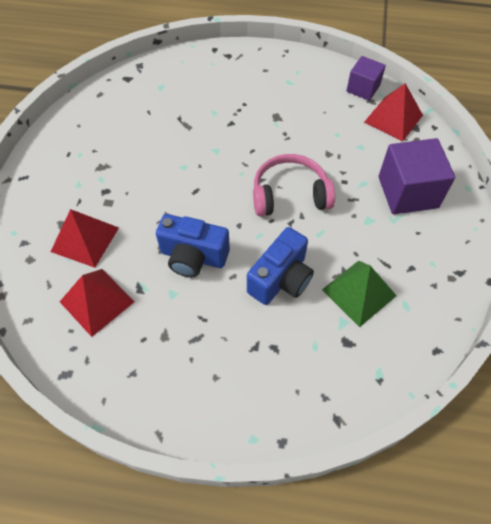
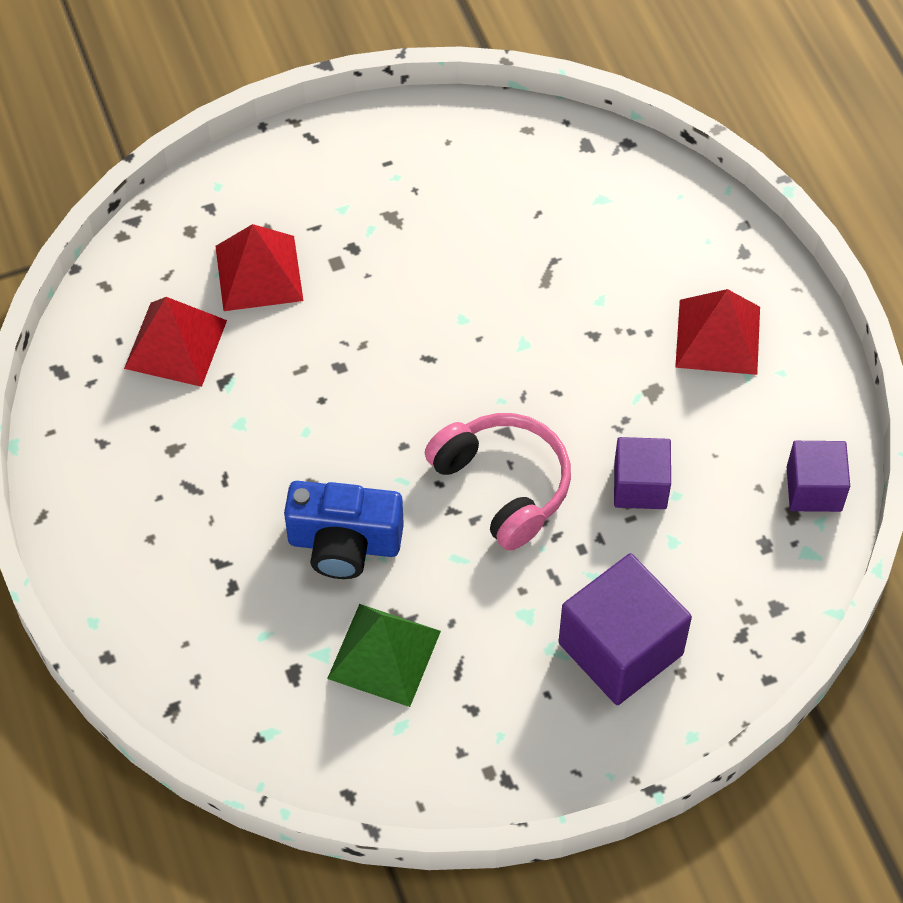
camera: 60 degrees right, 0 degrees up
blue camera [156,214,230,277] -> none
red pyramid [364,83,423,142] -> red pyramid moved to [675,289,760,375]
none -> purple cube [614,437,671,509]

